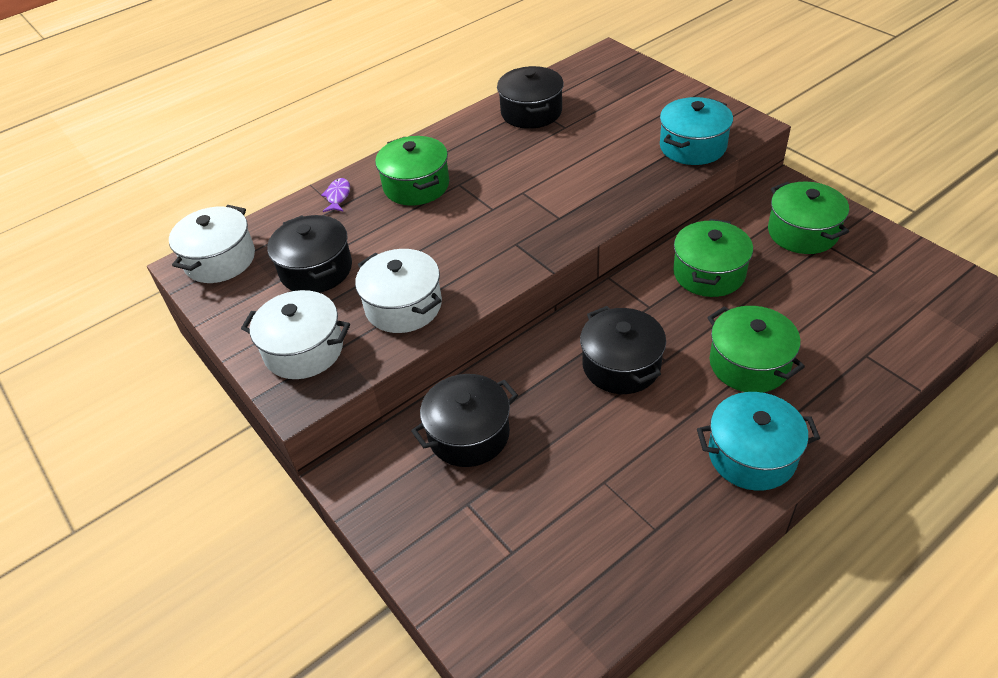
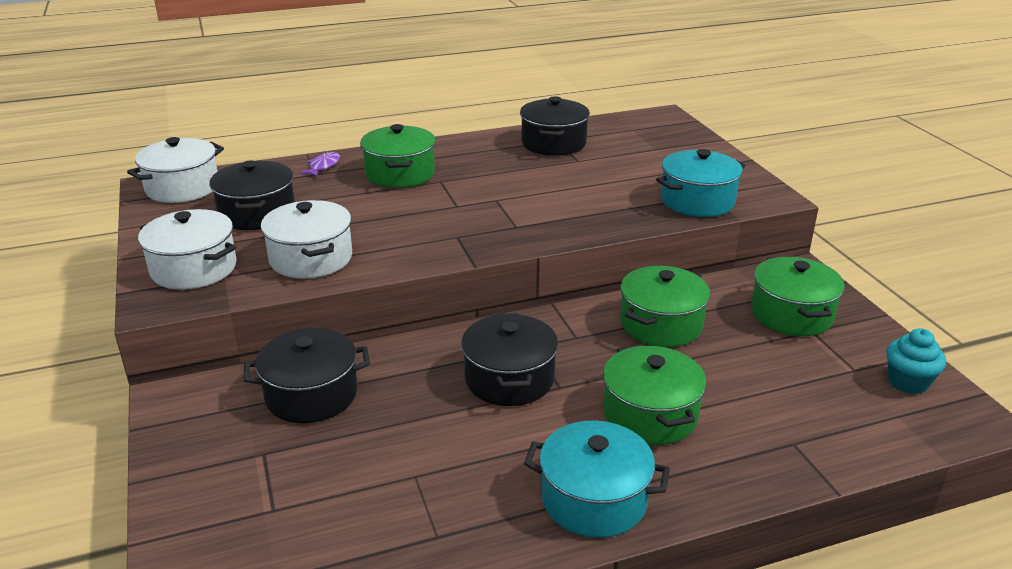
camera: 15 degrees right, 15 degrees down
none -> turquoise cupcake [886,328,946,394]

